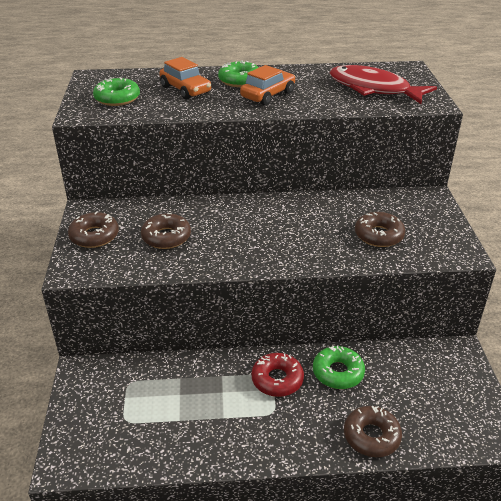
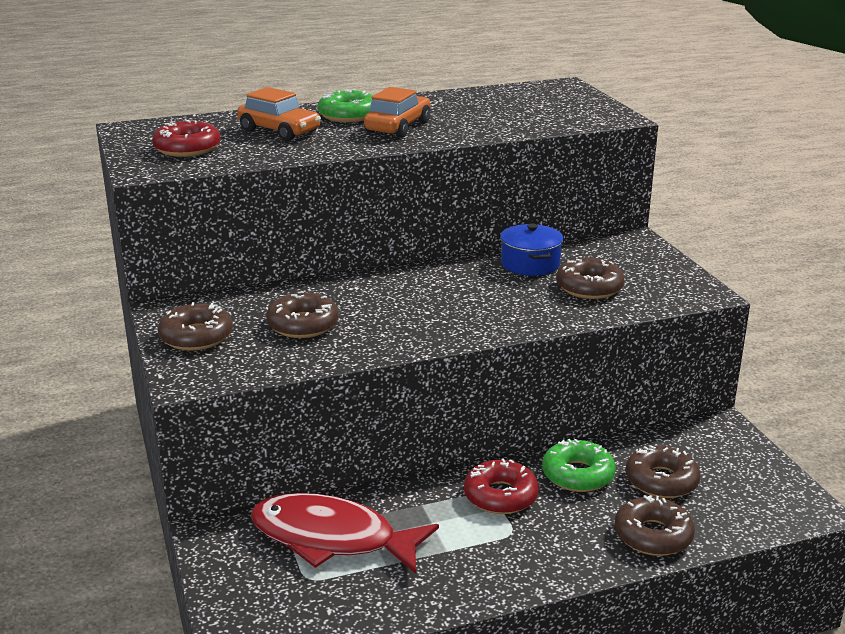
camera: 15 degrees left, 10 degrees down
green donut [93,77,140,106] -> red donut [152,119,221,157]
red fish [330,65,437,104] -> red fish moved to [250,493,439,574]
none -> blue pot [500,224,563,276]
none -> brown donut [625,445,701,498]

